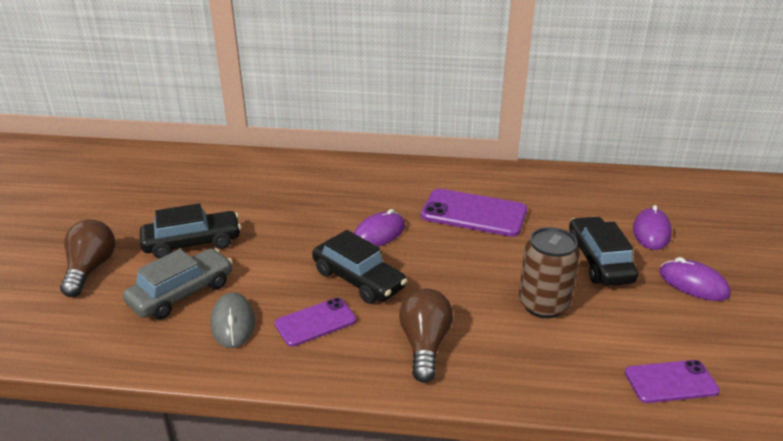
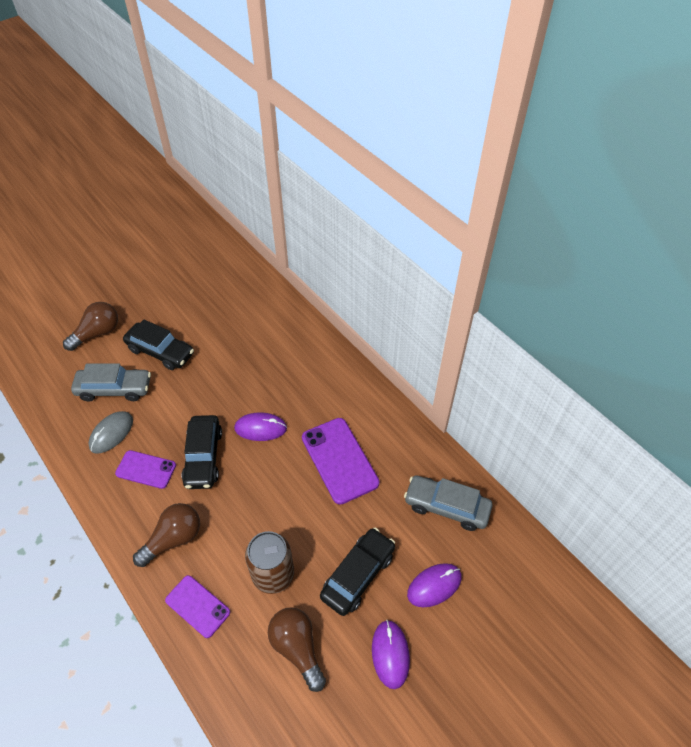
camera: 45 degrees right, 20 degrees up
purple phone [625,360,720,403] -> purple phone moved to [165,575,230,638]
none -> brown light bulb [268,607,326,692]
none -> grey car [404,476,493,531]

